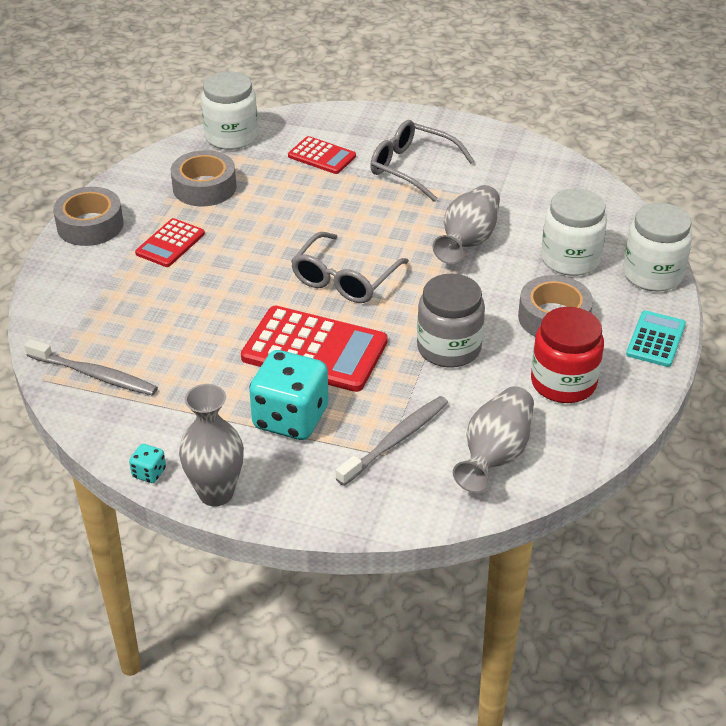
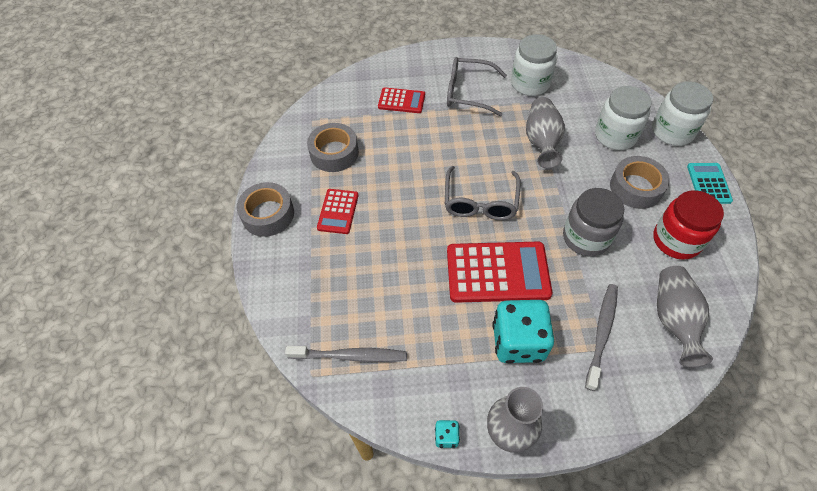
camera: 20 degrees left, 15 degrees up
white jar [201,71,258,150] -> white jar moved to [511,34,557,96]

